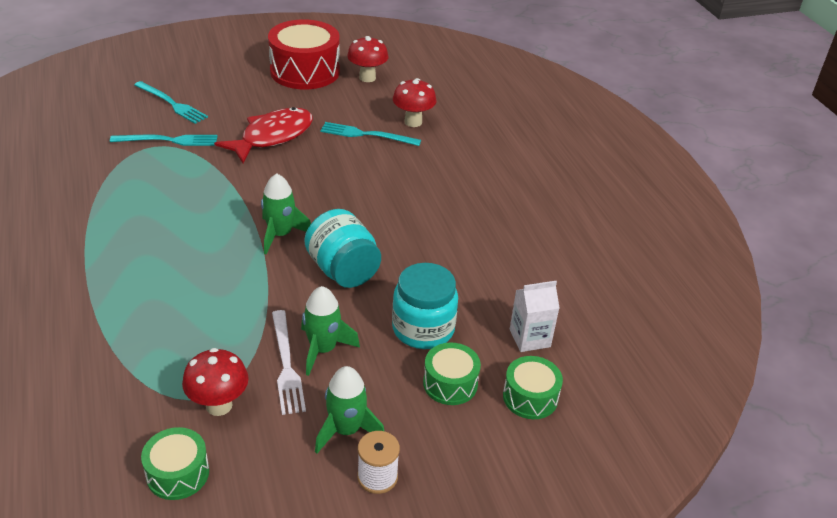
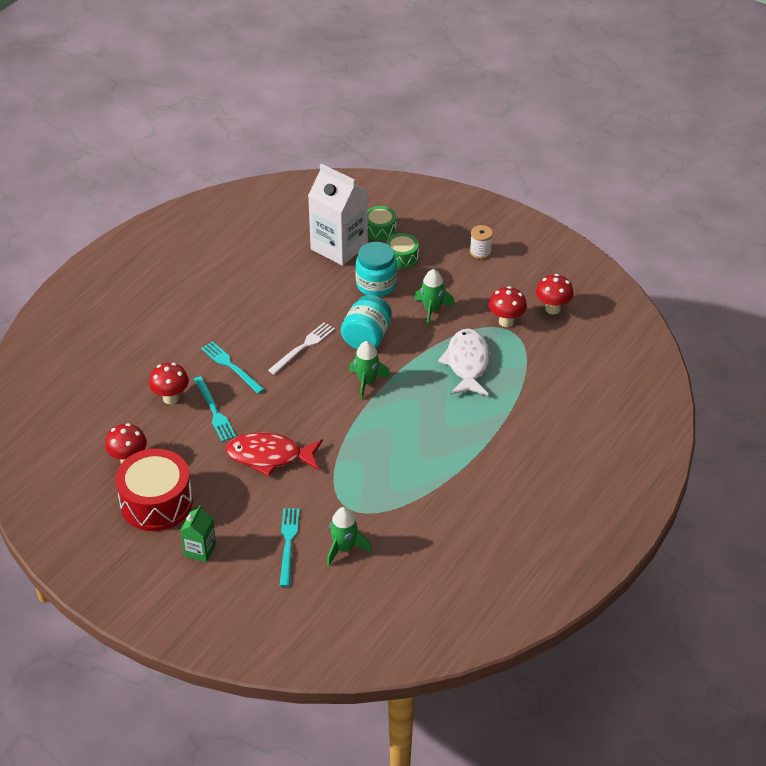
camera: 125 degrees left, 5 degrees up
turquoise fork [110,135,218,146] -> turquoise fork moved to [201,341,265,394]
green drum [141,427,209,500] -> red mushroom [536,274,574,314]
white fork [272,310,306,415] -> white fork moved to [268,322,335,375]
green rocket [315,366,384,453] -> green rocket moved to [327,507,371,566]
white carton [510,281,560,352] -> white carton [308,164,368,266], size x2.02
none -> green carton [180,505,216,562]
none -> white fish [438,329,490,395]

